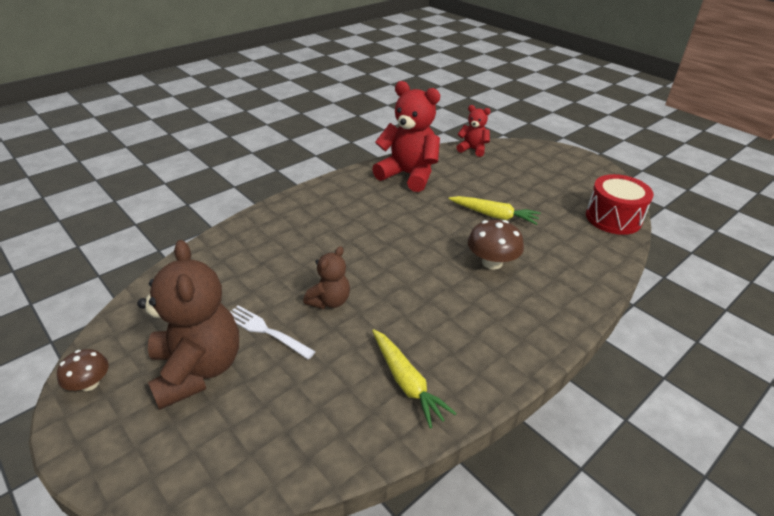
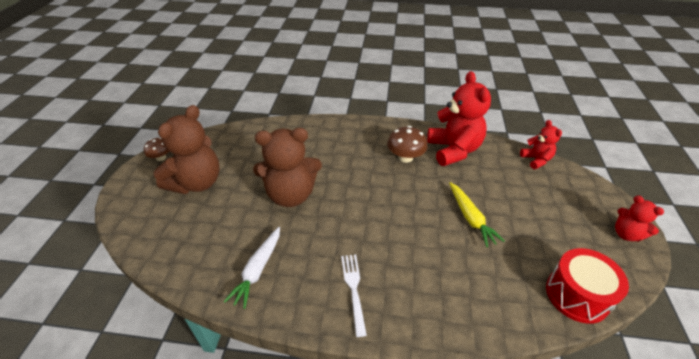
camera: 50 degrees right, 5 degrees up
white fork [230,305,316,359] -> white fork moved to [341,254,367,337]
brown teddy bear [303,246,350,309] -> brown teddy bear [253,128,322,207], size x1.90
yellow carrot [372,329,457,428] -> white carrot [224,227,280,309]
brown mushroom [468,220,524,270] -> brown mushroom moved to [387,126,428,163]
none -> red teddy bear [615,195,664,242]

